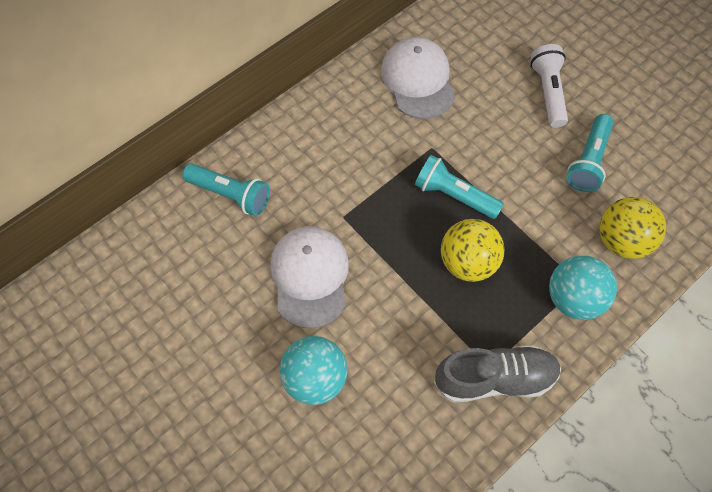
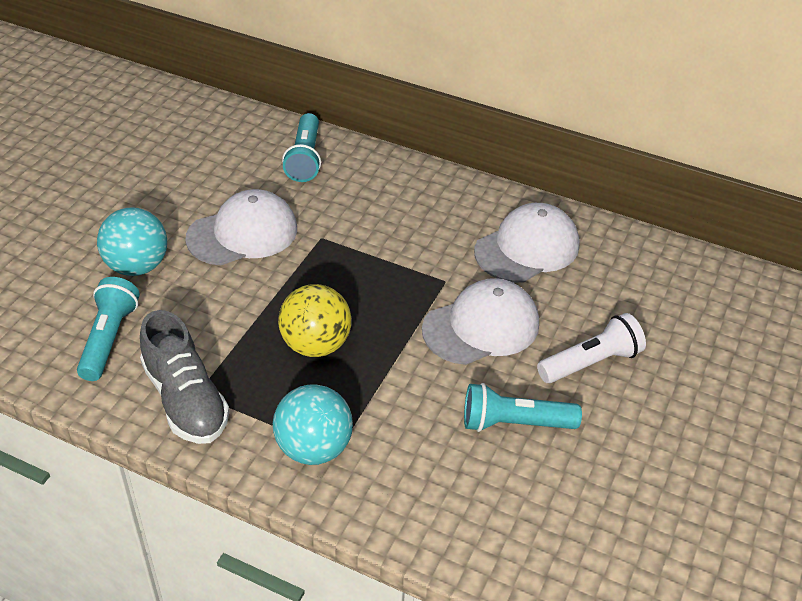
camera: 65 degrees right, 20 degrees down
turquoise flashlight [415,155,504,219] -> turquoise flashlight moved to [77,277,140,381]
yellow ball [600,197,666,259] -> none
none -> white cap [422,278,539,365]

